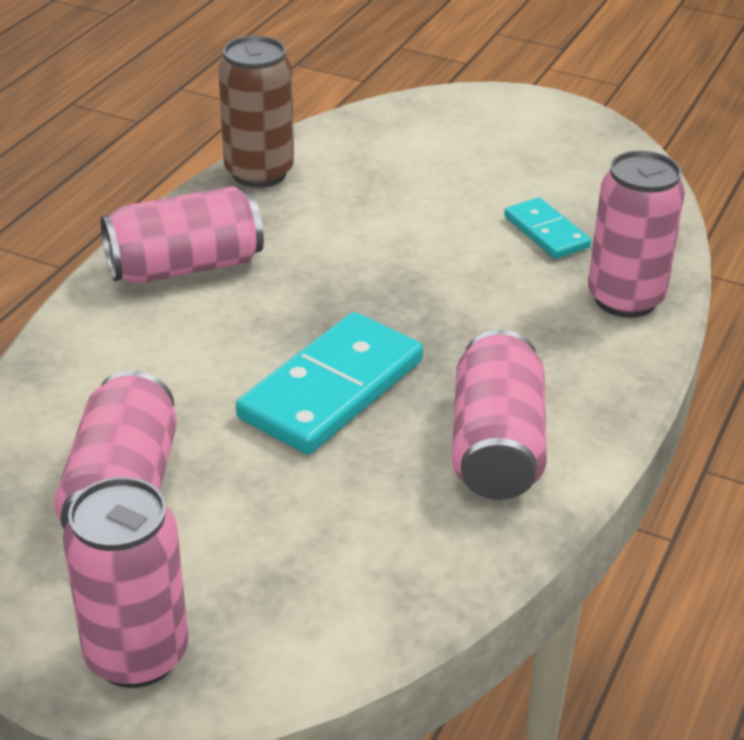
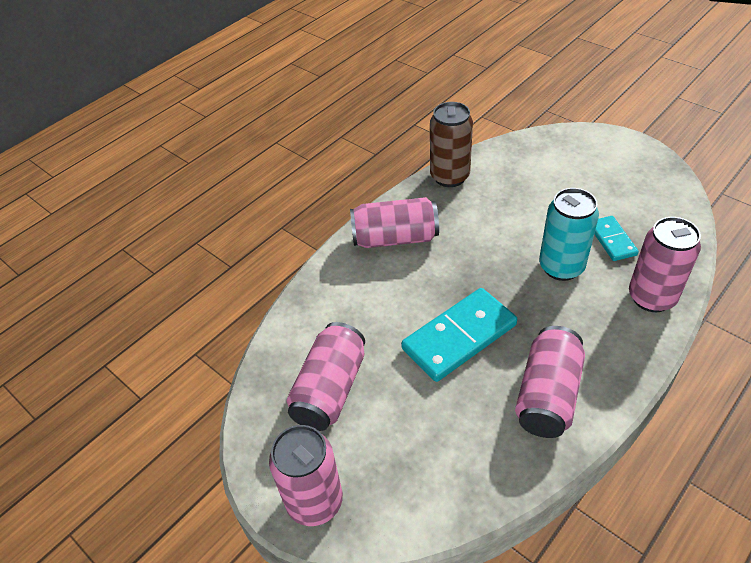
camera: 20 degrees right, 10 degrees up
none -> turquoise can [539,188,599,281]

